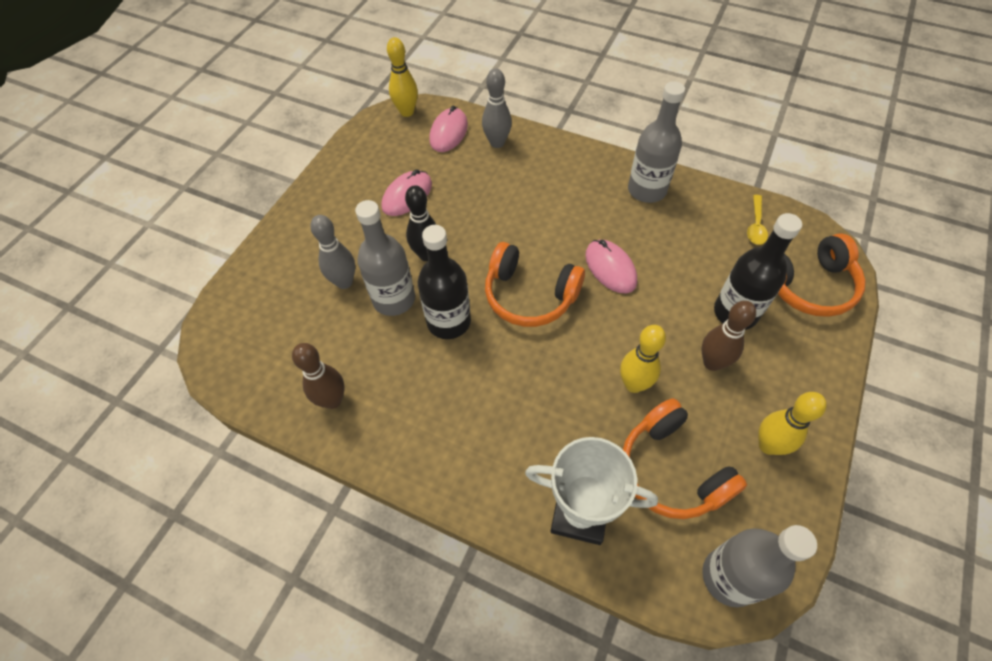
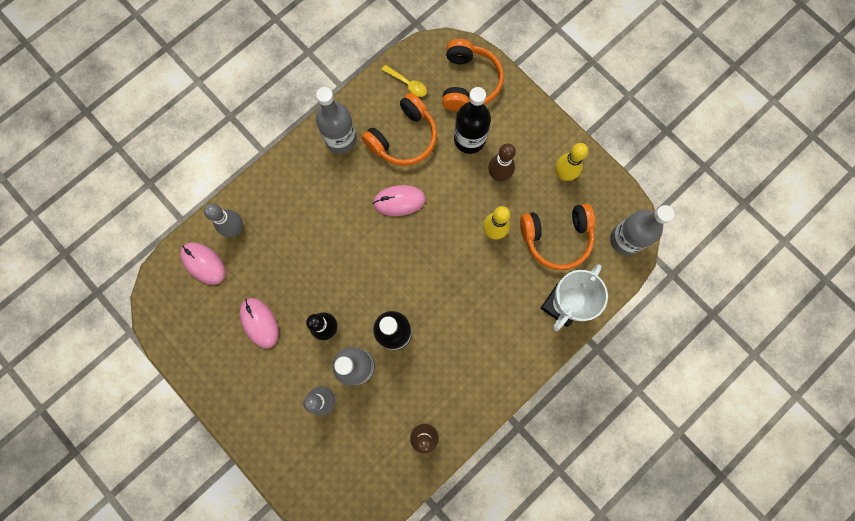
camera: 70 degrees left, 20 degrees up
yellow bowling pin [387,37,418,117] -> none
orange headphones [485,242,585,327] -> orange headphones moved to [362,93,437,166]

